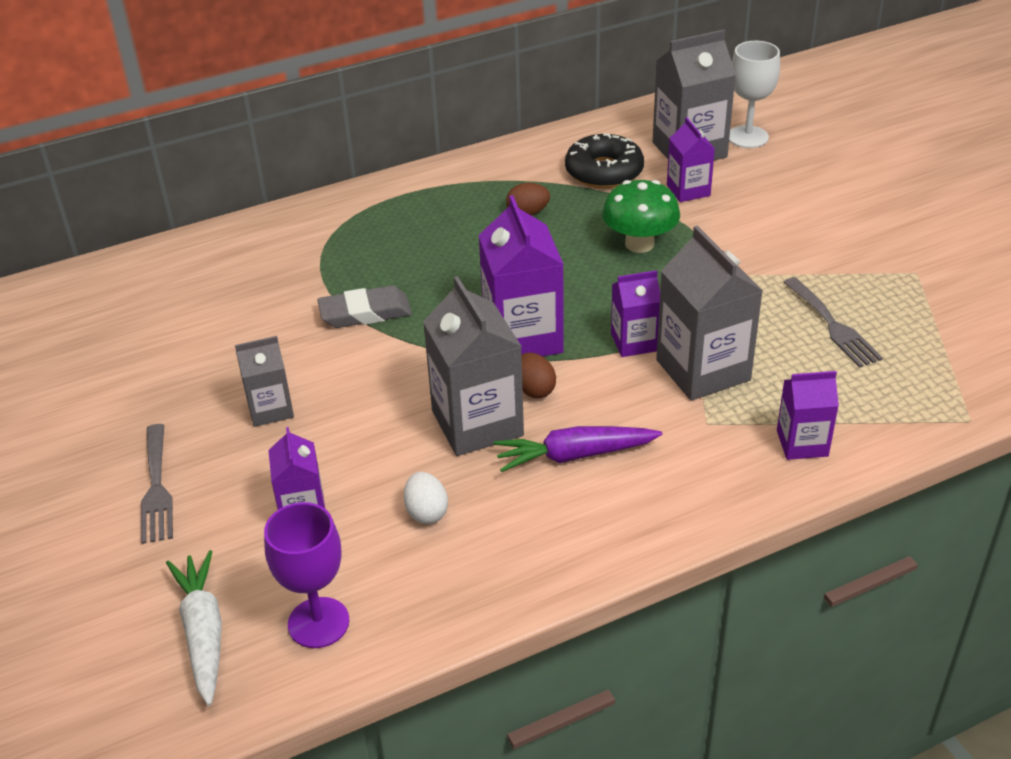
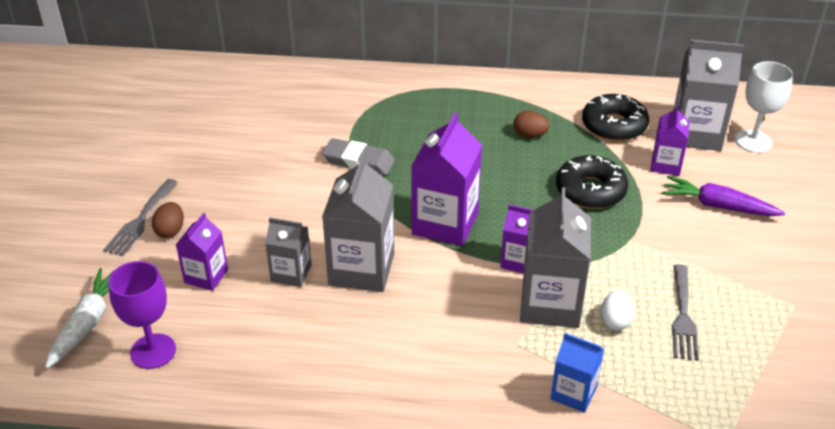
camera: 30 degrees right, 0 degrees up
grey carton [235,336,294,427] -> grey carton moved to [265,217,311,287]
white egg [403,472,448,524] -> white egg moved to [600,290,635,331]
purple carrot [494,426,662,472] -> purple carrot moved to [662,176,785,216]
brown egg [521,353,556,398] -> brown egg moved to [152,202,184,238]
green mushroom [602,180,680,253] -> black donut [556,155,628,209]
purple carton [777,371,839,460] -> blue carton [551,333,604,413]

